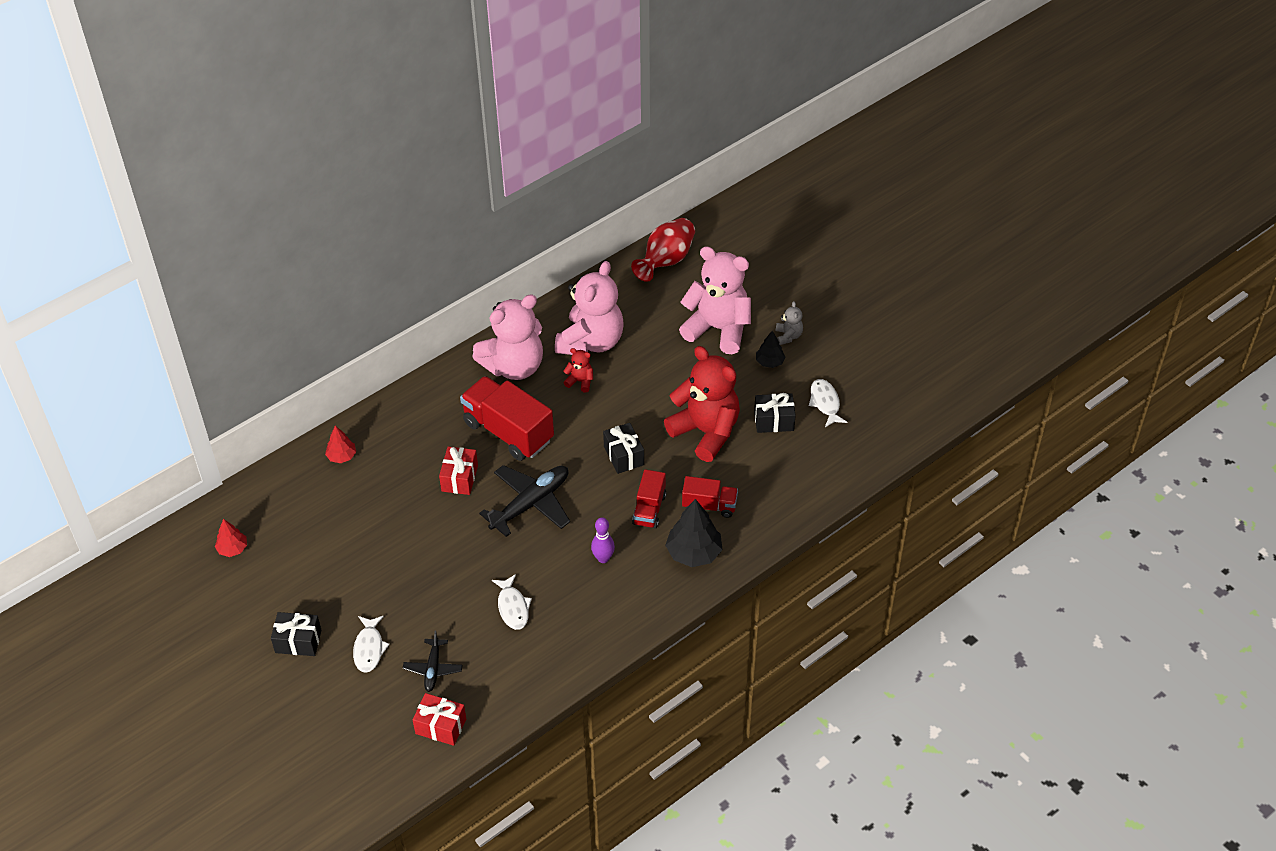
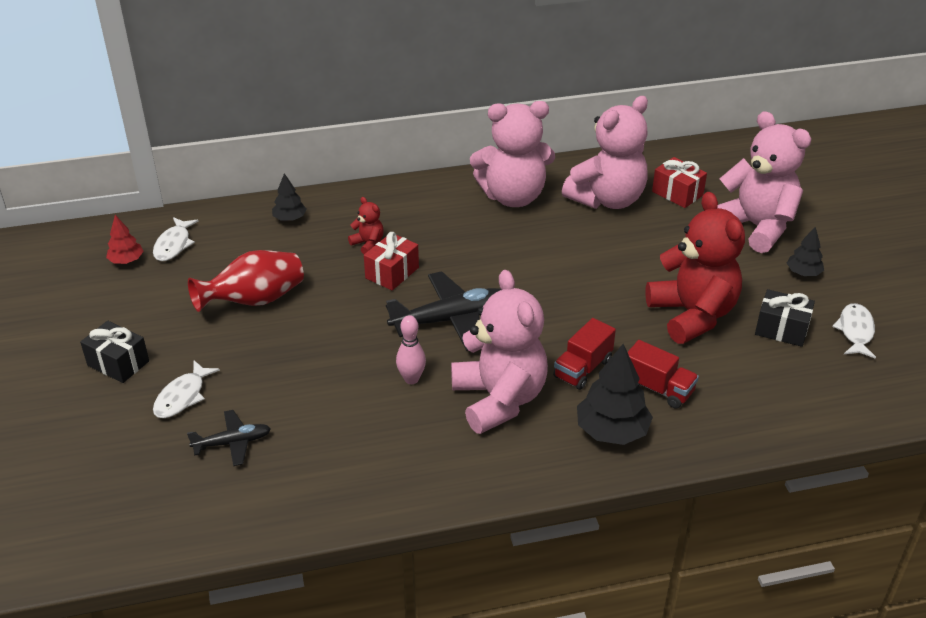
camera: 25 degrees right, 10 degrees down
red tree [325,426,356,463] -> black tree [272,173,307,221]
black plane [403,631,462,692] -> black plane turned 135 degrees counterclockwise [187,410,271,466]
red gift [413,693,466,746] -> red gift moved to [652,157,707,208]
red truck [460,376,554,461] -> none
white fish [492,574,532,630] -> white fish moved to [153,217,198,261]
red teddy bear [563,348,593,393] -> red teddy bear moved to [348,197,384,254]
purple bowling pin [591,517,615,563] -> pink teddy bear [451,270,548,434]
black gift [603,423,644,474] -> none
red vase [631,218,695,282] -> red vase moved to [188,250,304,312]
grey teddy bear [776,301,803,345] -> none
none -> pink bowling pin [396,315,426,384]

